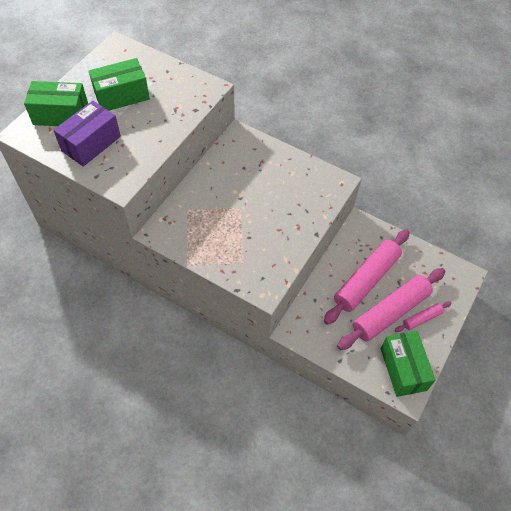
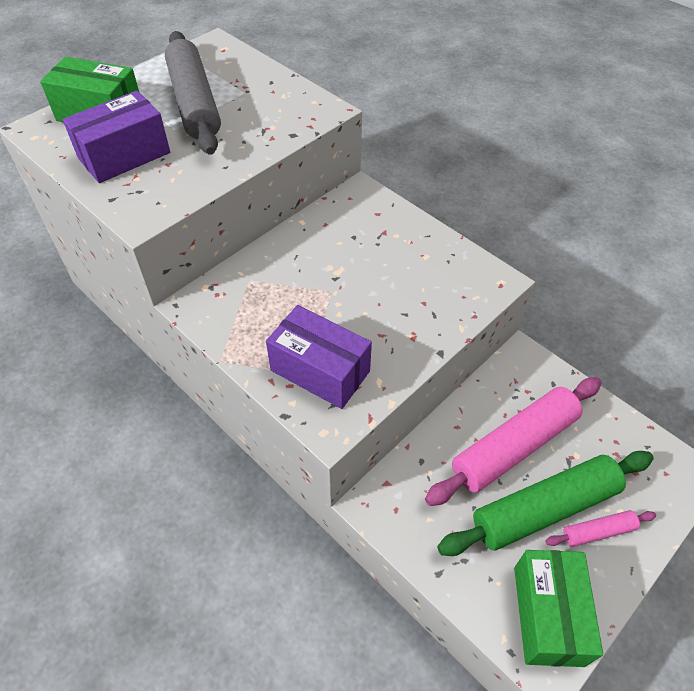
camera: 15 degrees right, 5 degrees down
green box [89,58,150,111] -> grey rolling pin [165,31,221,155]
pink rolling pin [337,268,445,350] -> green rolling pin [437,451,654,556]
none -> purple box [266,305,372,409]

